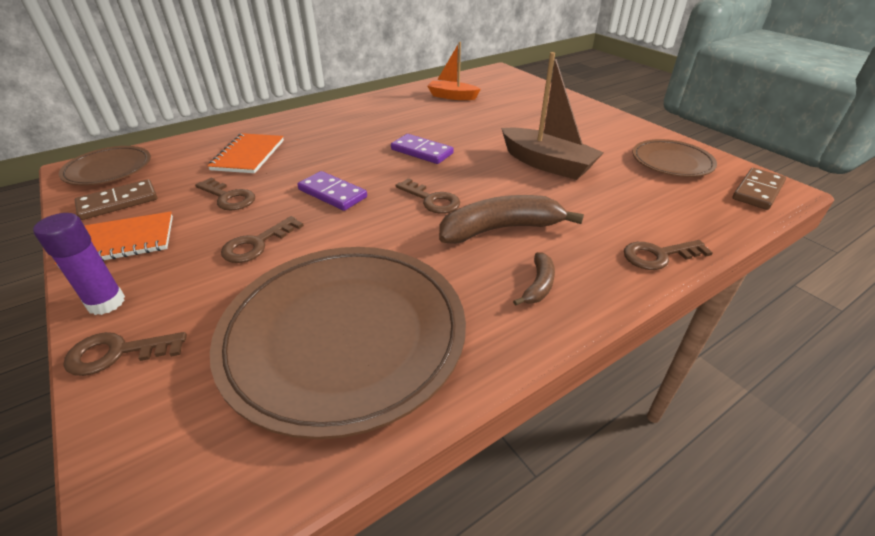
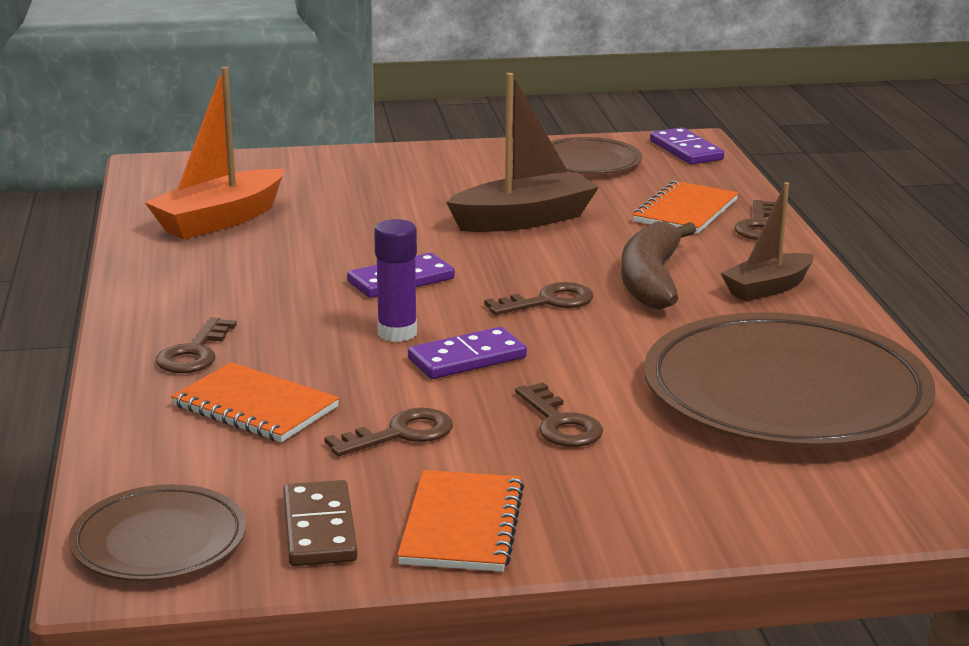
camera: 65 degrees left, 15 degrees down
purple glue stick [33,213,125,315] -> purple glue stick moved to [374,219,417,342]
brown key [64,332,187,376] -> brown key moved to [156,317,237,373]
orange boat [427,42,481,100] -> orange boat [145,67,284,239], size x1.54
brown banana [513,252,555,306] -> brown boat [721,182,814,301]
brown domino [732,168,786,210] -> purple domino [650,127,724,165]
none -> orange notebook [633,181,738,234]

